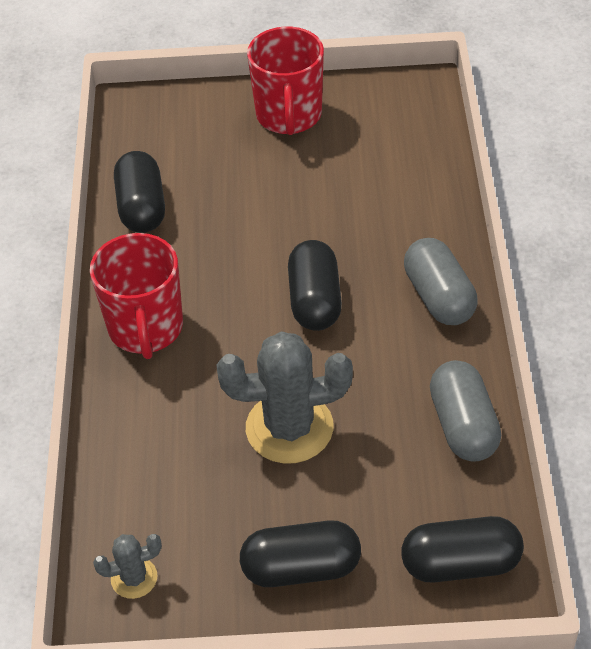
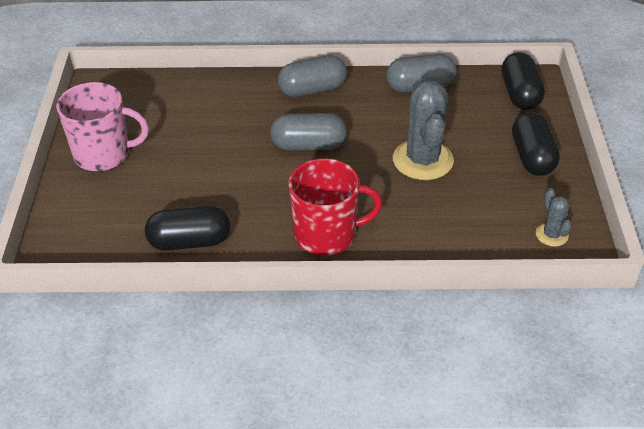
camera: 90 degrees left, 5 degrees down
red mug [247,27,324,135] -> pink mug [56,82,149,171]
black capsule [288,240,342,331] -> grey capsule [270,113,347,151]

